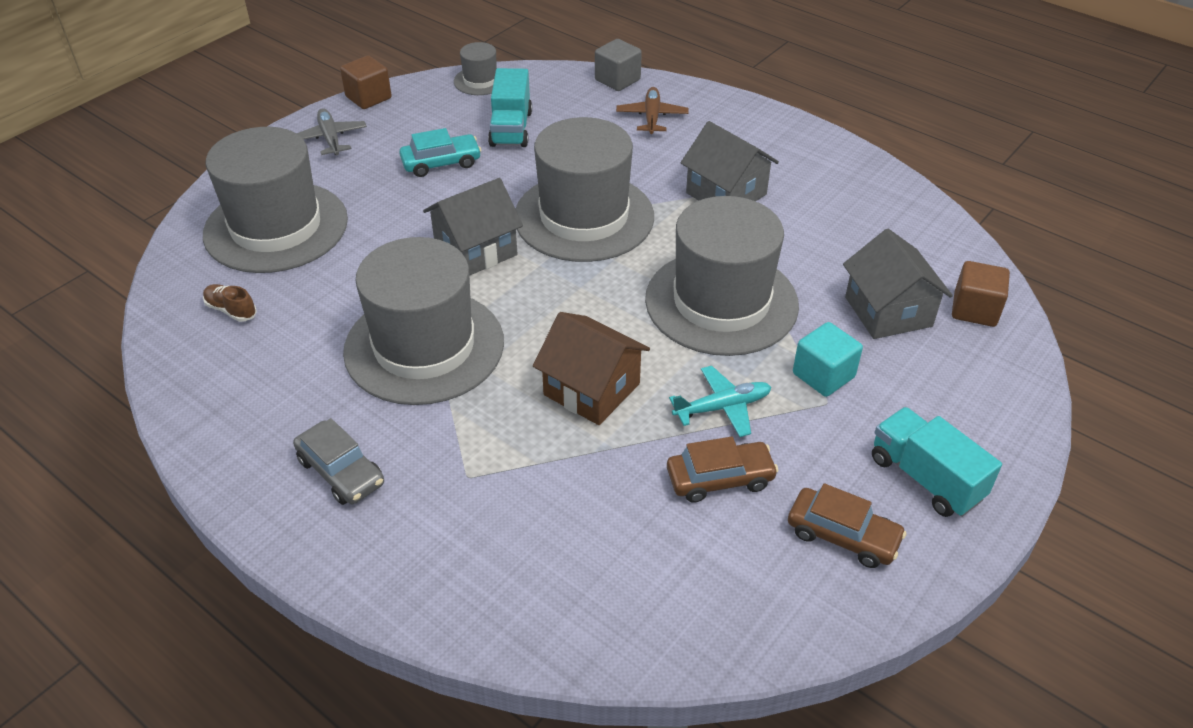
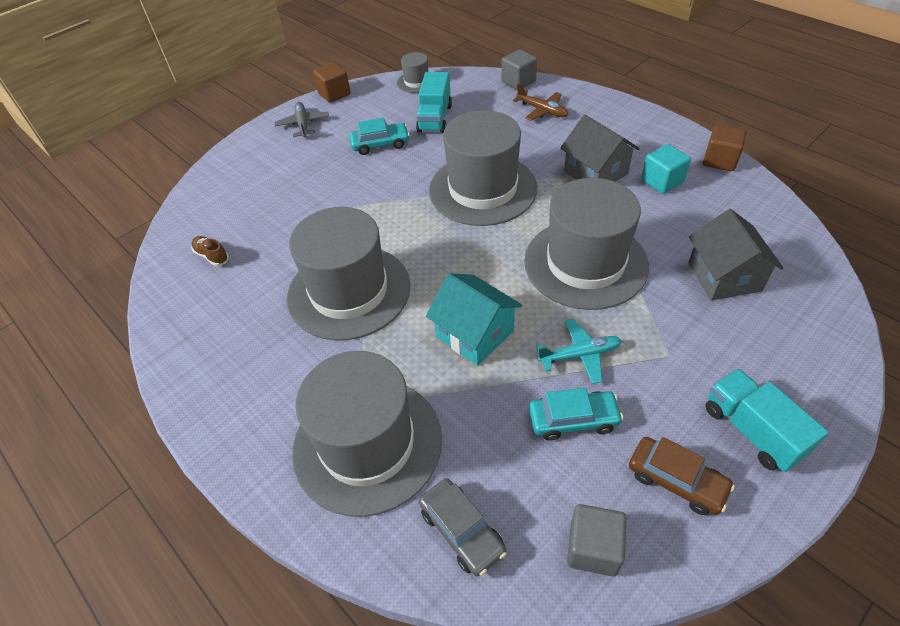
camera: 10 degrees right, 5 degrees up
grey hat [203,127,348,273] -> grey hat moved to [292,351,442,517]
grey car [293,418,384,505] -> grey car moved to [419,478,507,577]
grey house [423,178,523,276] -> none
brown house [533,312,650,425] -> turquoise house [426,273,522,366]
brown plane [616,87,689,134] -> brown plane turned 120 degrees clockwise [513,84,568,121]
brown car [667,436,778,503] -> turquoise car [529,388,624,441]
turquoise cube [793,322,863,397] -> turquoise cube moved to [641,144,691,194]
brown cube [952,261,1010,327] -> brown cube moved to [703,125,747,171]
none -> grey cube [567,504,627,576]

